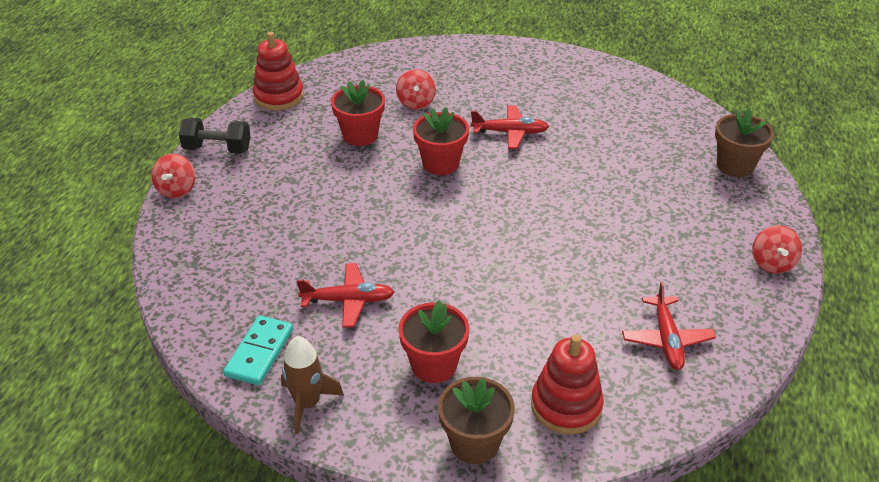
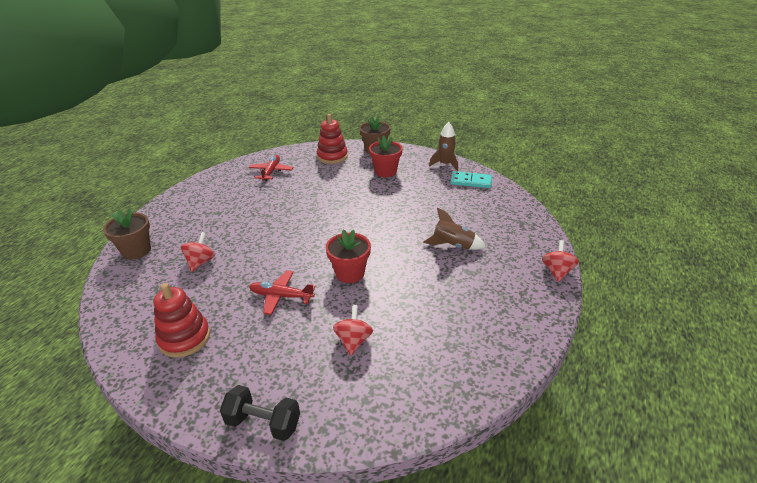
camera: 170 degrees left, 5 degrees down
black dumbbell [179,117,251,154] -> black dumbbell moved to [220,385,300,441]
turquoise domino [224,315,293,385] -> turquoise domino turned 75 degrees clockwise [451,171,492,188]
red stacking toy [253,32,304,111] -> red stacking toy moved to [153,283,210,358]
red plane [297,263,395,328] -> none
red flower pot [331,80,385,146] -> none
red spinning top [752,225,802,274] -> red spinning top moved to [181,232,215,272]
none -> brown rocket [423,207,486,250]

